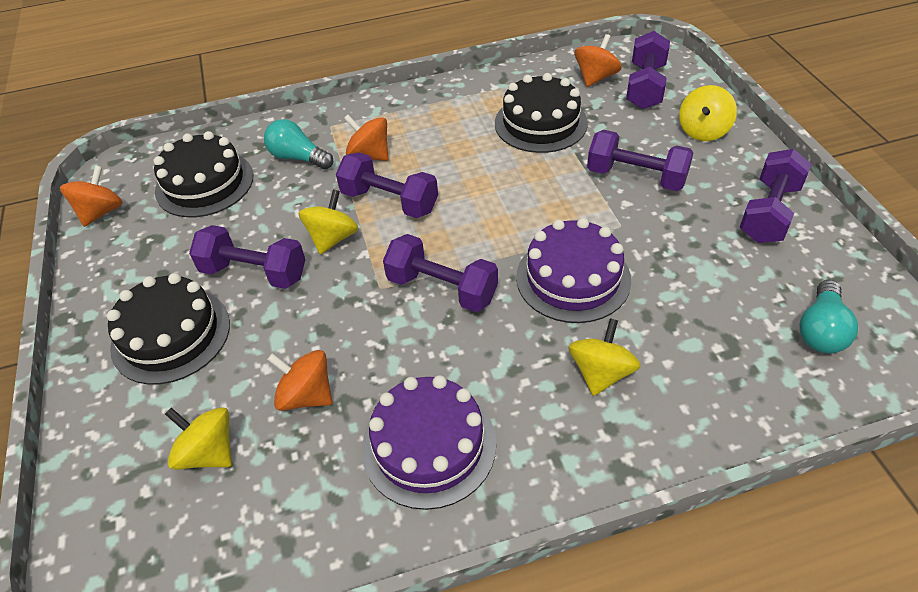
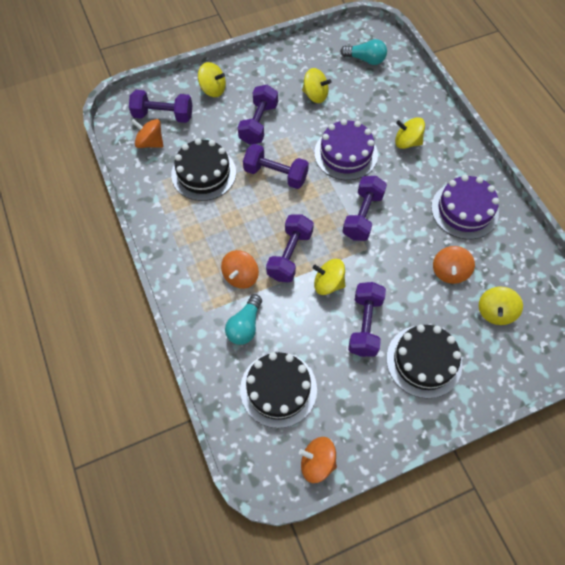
camera: 100 degrees left, 15 degrees up
purple dumbbell [740,149,811,243] -> purple dumbbell moved to [243,144,309,189]
none -> yellow spinning top [302,68,332,103]

